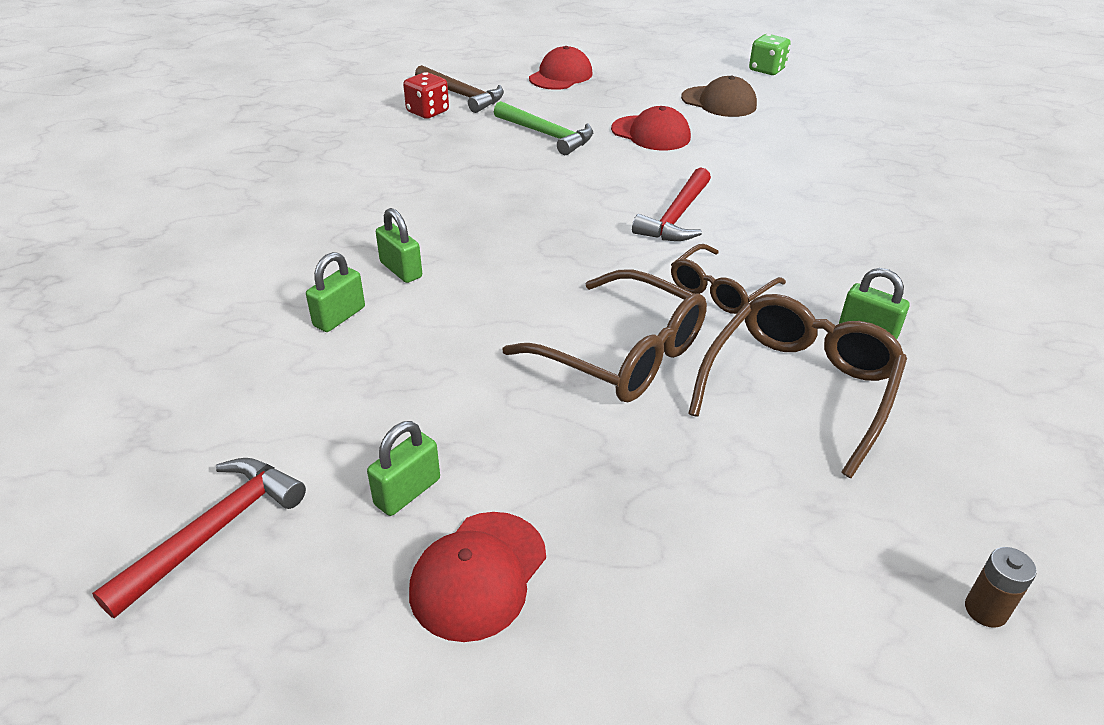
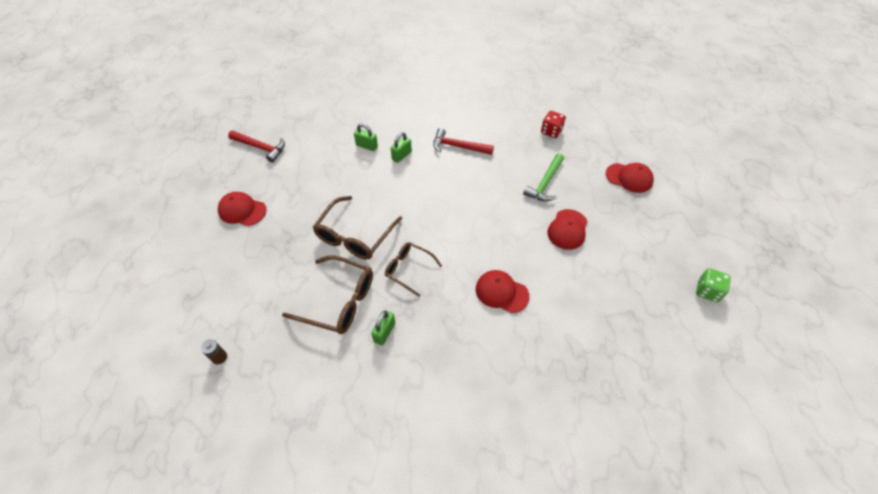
camera: 80 degrees right, 15 degrees up
green padlock [367,421,440,516] -> none
brown hammer [415,65,504,113] -> none
red hammer [632,167,711,241] -> red hammer moved to [433,128,494,155]
brown cap [681,76,757,117] -> none
none -> red cap [476,270,530,313]

